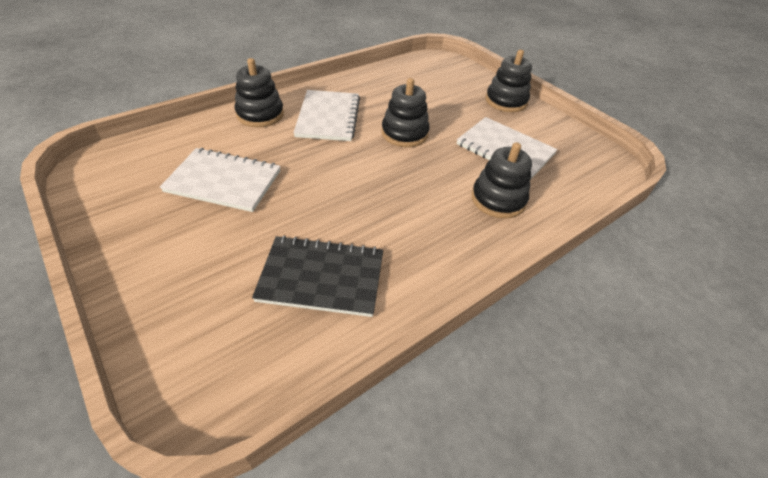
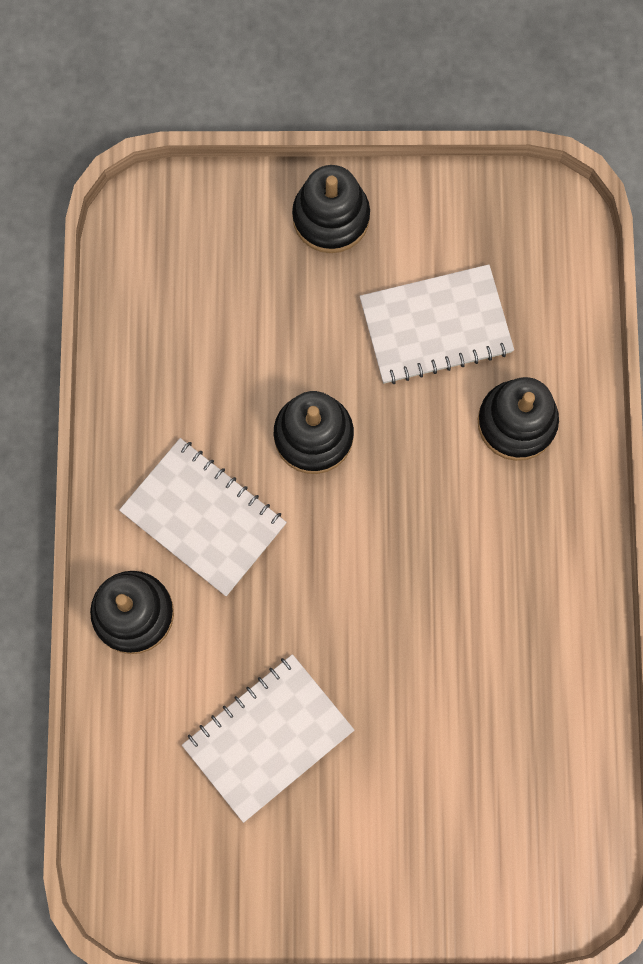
camera: 50 degrees left, 30 degrees up
black notebook [252,235,383,317] -> none

